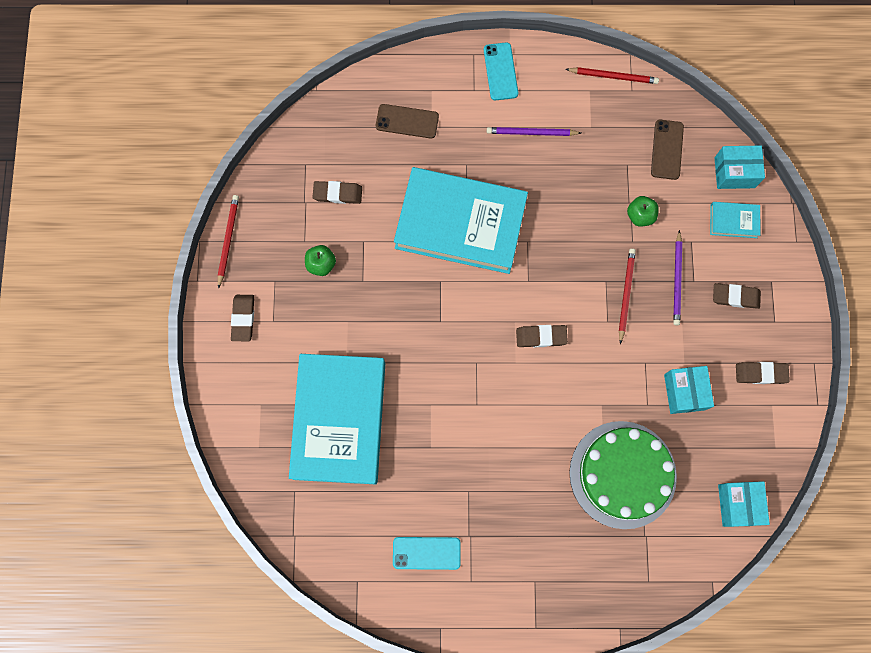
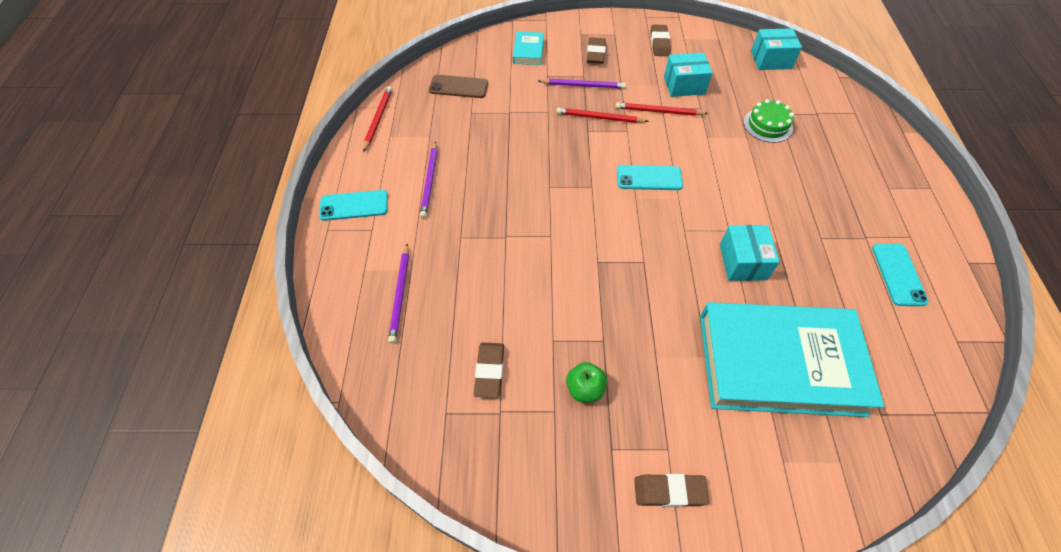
camera: 90 degrees left, 20 degrees down
red pencil [218,195,239,289] -> red pencil moved to [616,102,708,116]
brown phone [376,104,439,138] -> purple pencil [388,244,409,344]
turquoise book [394,167,528,274] -> none
brown eraser [516,325,568,347] -> turquoise phone [617,165,683,190]
green cake [569,421,677,529] -> green cake [744,99,794,143], size x0.50
green apple [627,196,659,227] -> none
turquoise box [715,146,765,189] -> turquoise box moved to [720,225,780,281]

